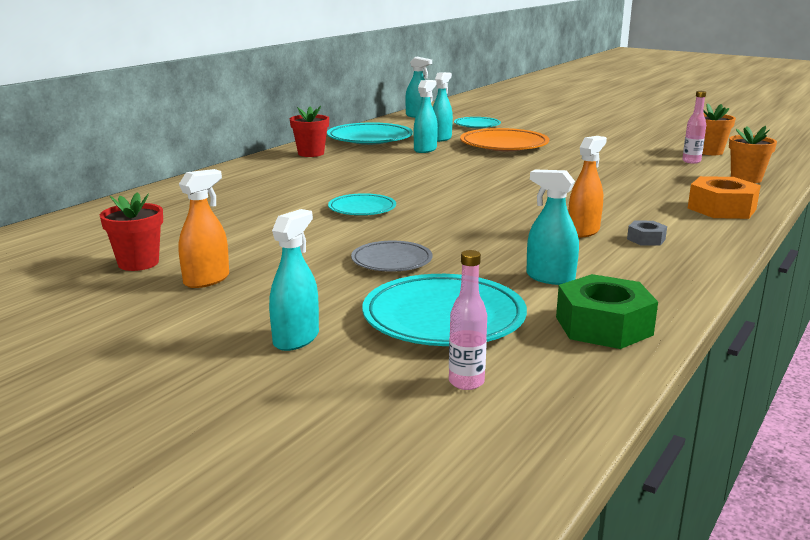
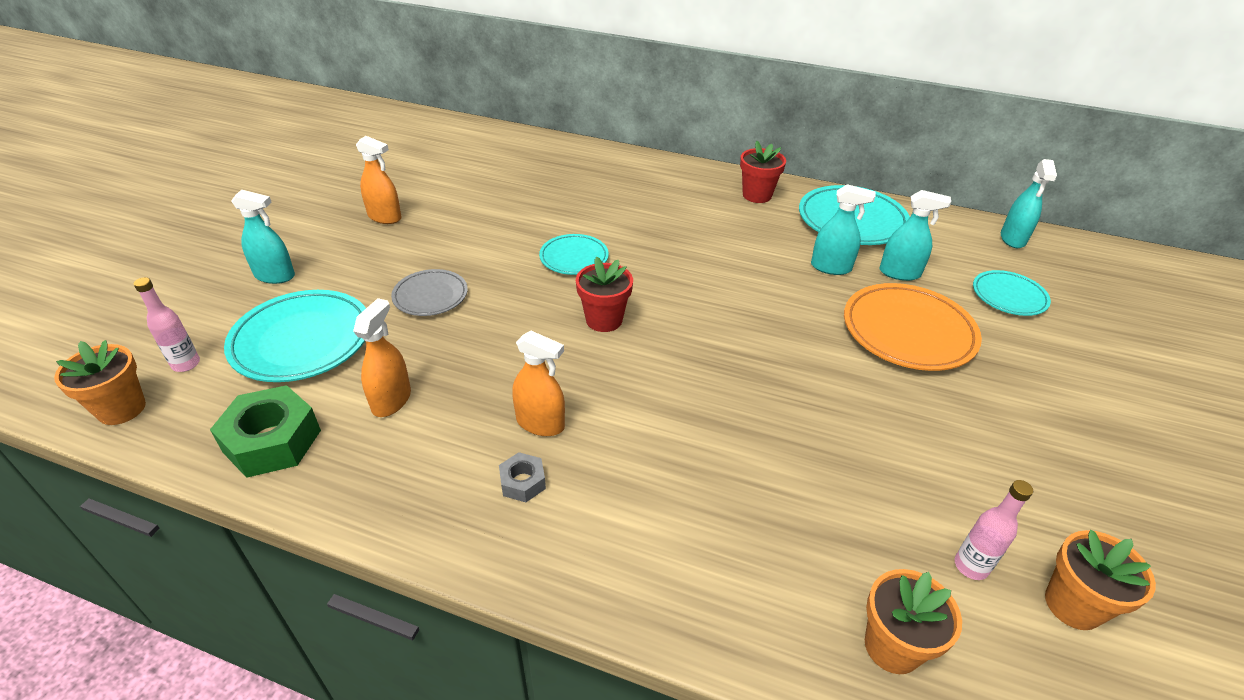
camera: 75 degrees right, 20 degrees up
red flower pot [100,192,163,271] -> red flower pot moved to [576,257,633,332]
turquoise spray bottle [526,170,579,285] -> orange spray bottle [353,298,411,417]
orange nut [688,176,761,219] -> none
none -> orange flower pot [54,340,146,425]

